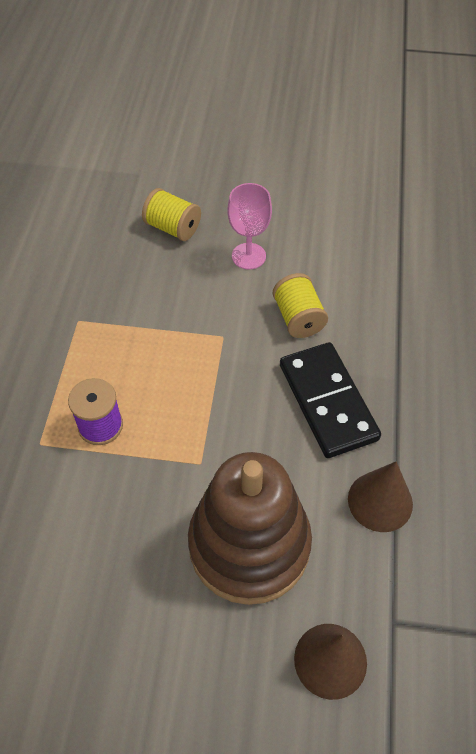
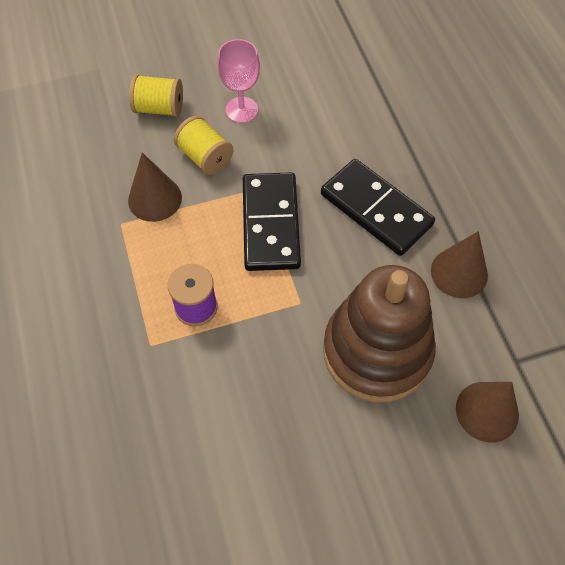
camera: 25 degrees left, 5 degrees up
yellow spool [273,273,328,338] -> yellow spool moved to [174,116,234,175]
none -> brown cone [128,153,182,222]
none -> black domino [243,172,301,271]

